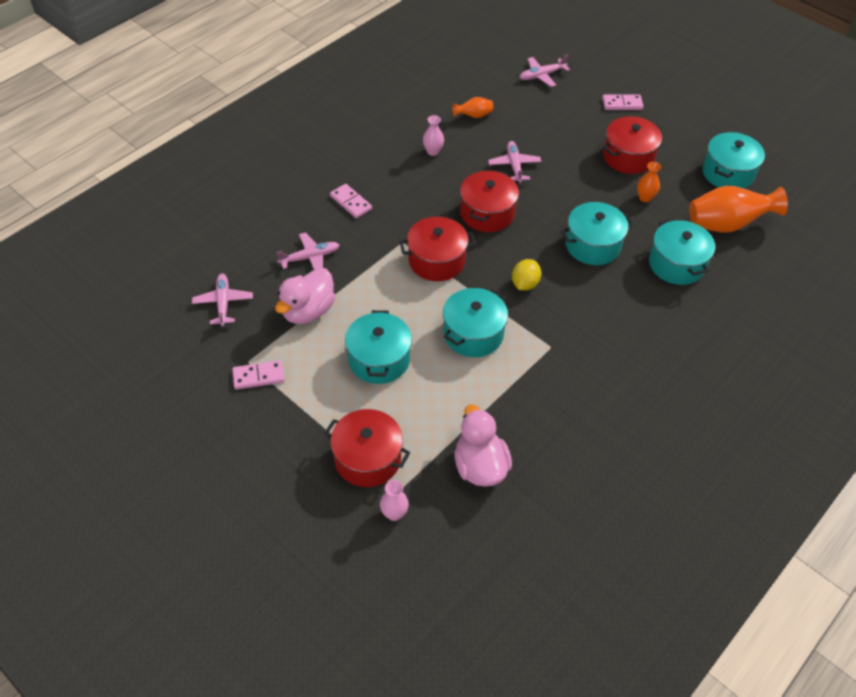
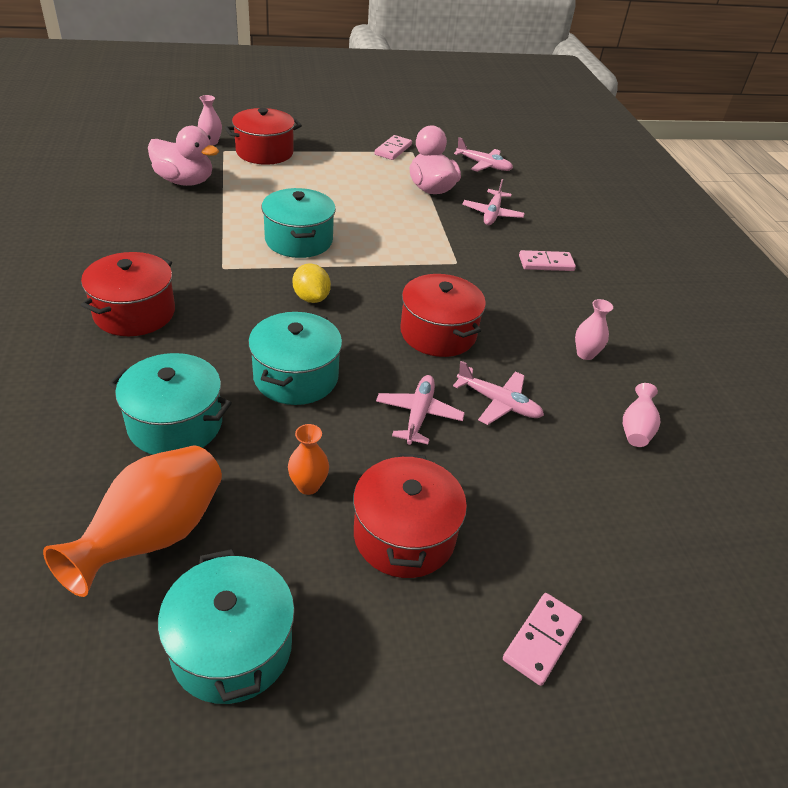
camera: 125 degrees right, 10 degrees down
turquoise pot [345,310,412,384] -> none
red pot [400,217,476,281] -> red pot moved to [81,252,175,336]
orange vase [452,97,493,118] -> pink vase [623,383,661,447]
pink plane [520,55,570,87] -> pink plane moved to [376,375,465,445]

